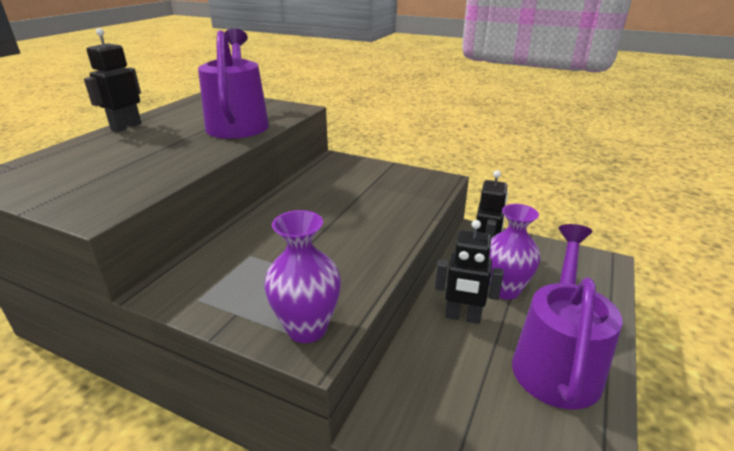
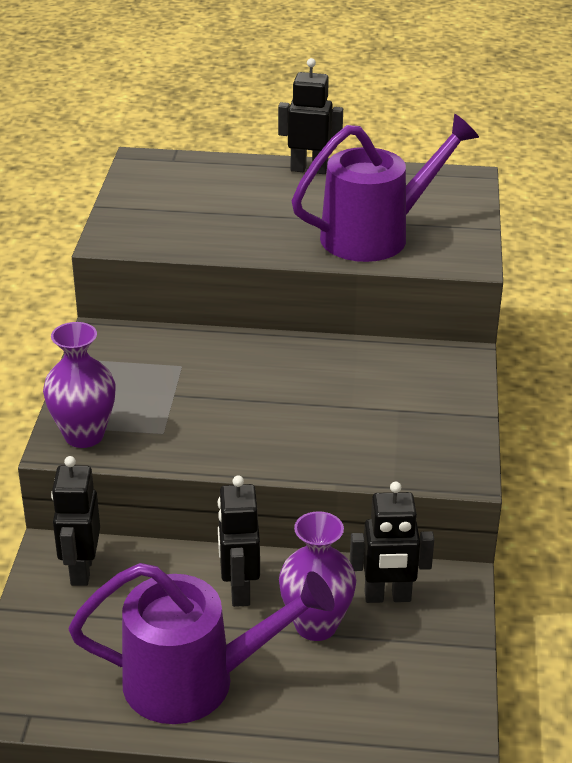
camera: 70 degrees right, 5 degrees up
none -> black robot [51,456,100,586]

